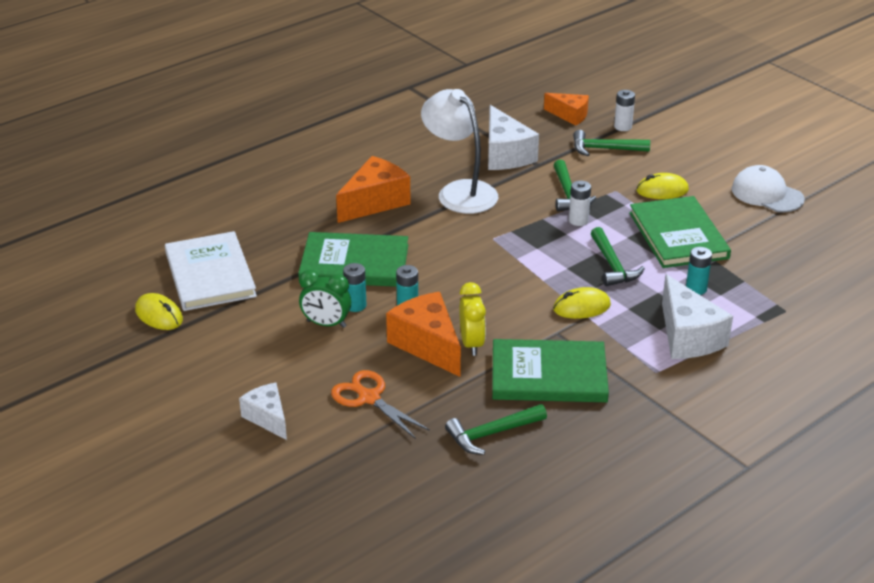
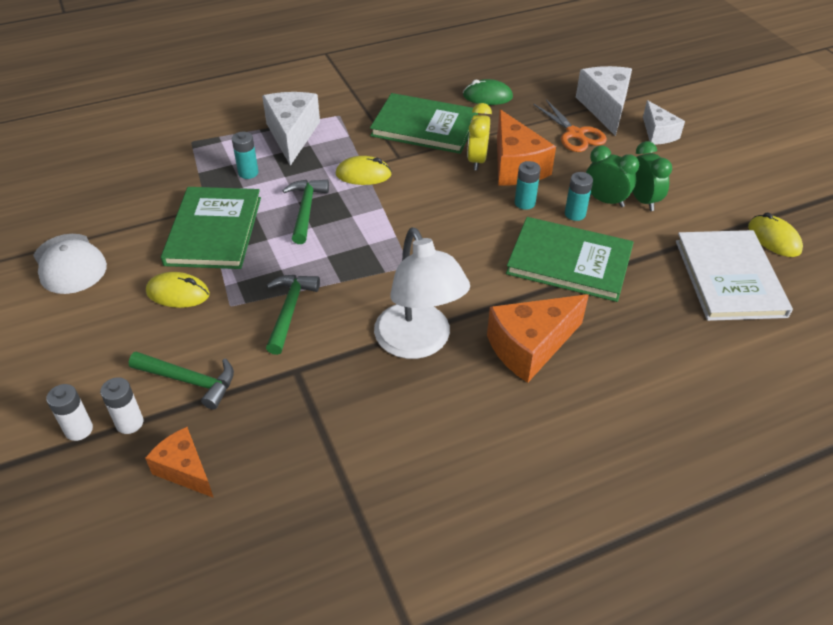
camera: 165 degrees left, 10 degrees up
green hammer [445,404,547,455] -> green mouse [463,79,513,105]
white cheese [488,105,539,170] -> white cheese moved to [576,66,632,136]
white battery [569,180,591,226] -> white battery moved to [46,384,93,441]
none -> green clock [632,141,672,211]

